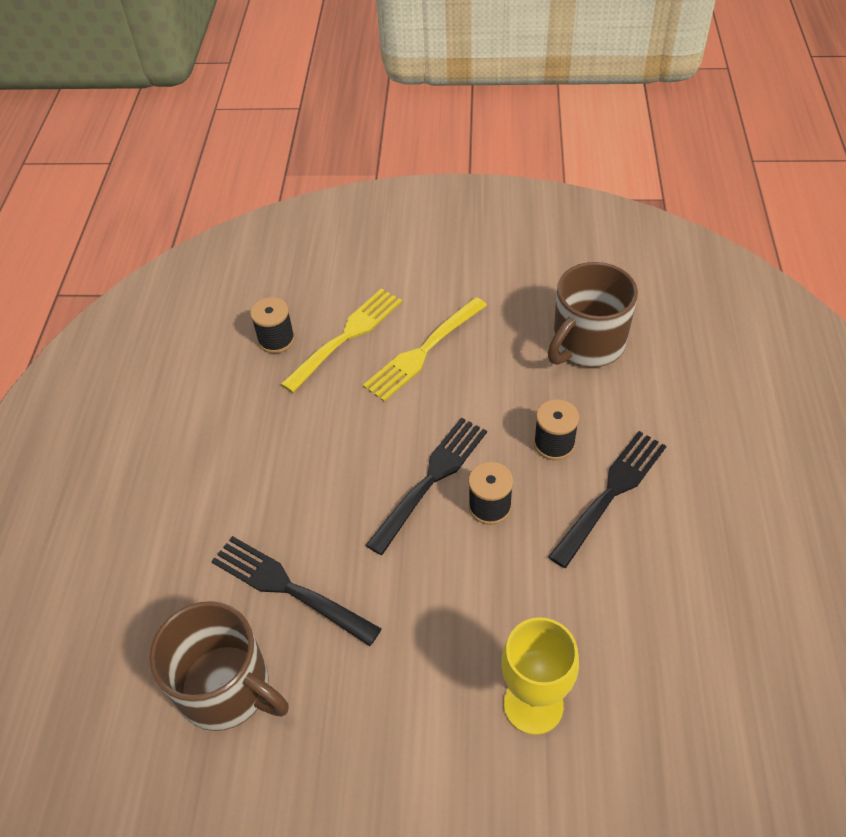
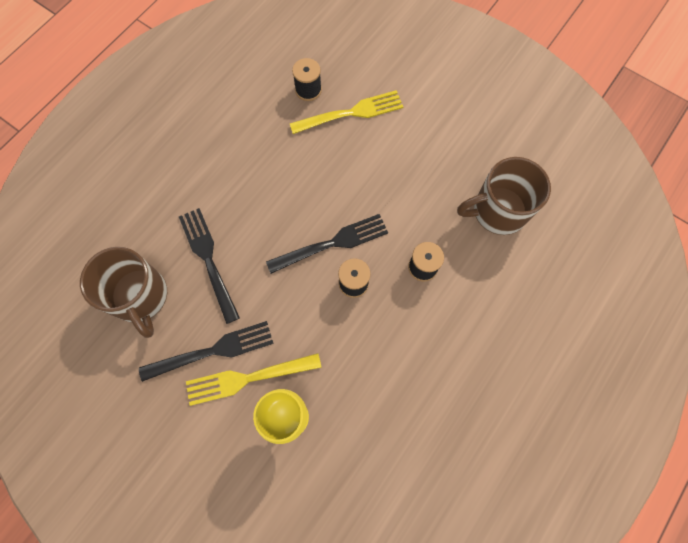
camera: 30 degrees right, 20 degrees up
yellow fork [363,297,487,402] -> yellow fork moved to [186,353,322,406]
black fork [548,431,666,568] -> black fork moved to [139,321,274,382]

